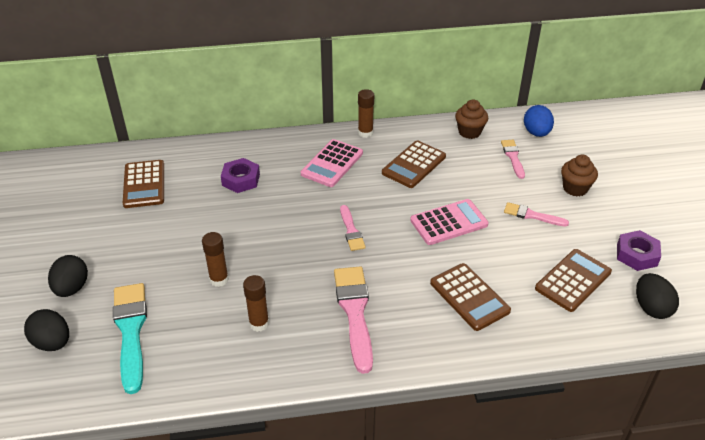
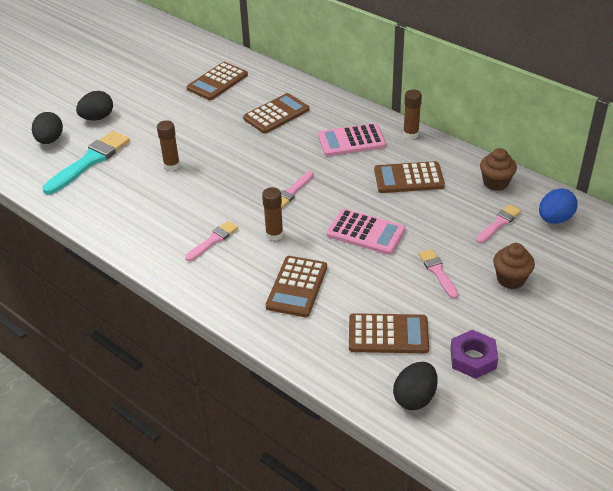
camera: 50 degrees right, 0 degrees up
purple nut [221,158,260,193] -> brown calculator [243,93,309,134]
brown glue stick [243,275,269,332] -> brown glue stick moved to [262,187,283,241]
pink brush [334,266,373,374] -> pink brush [185,221,238,261], size x0.56

